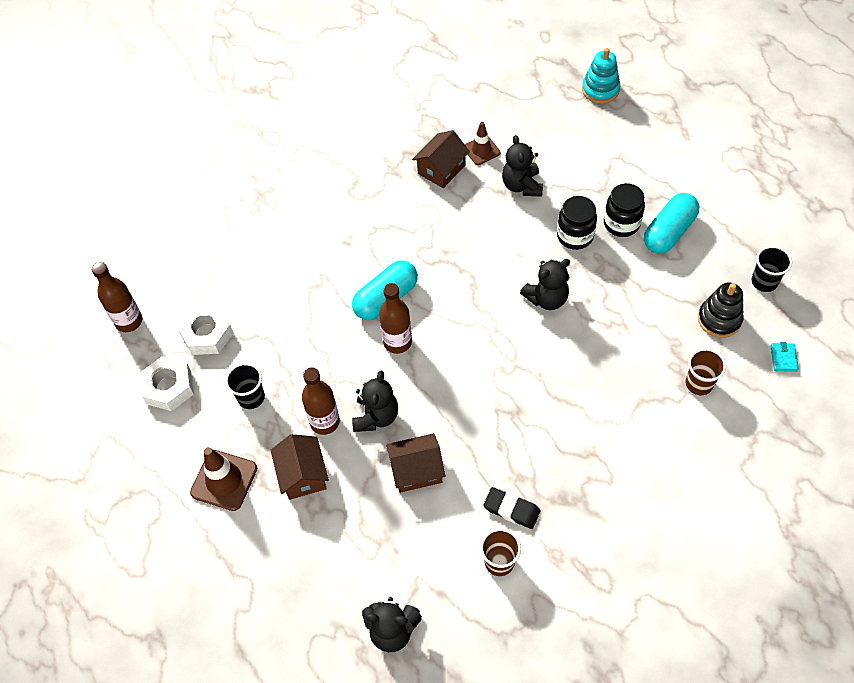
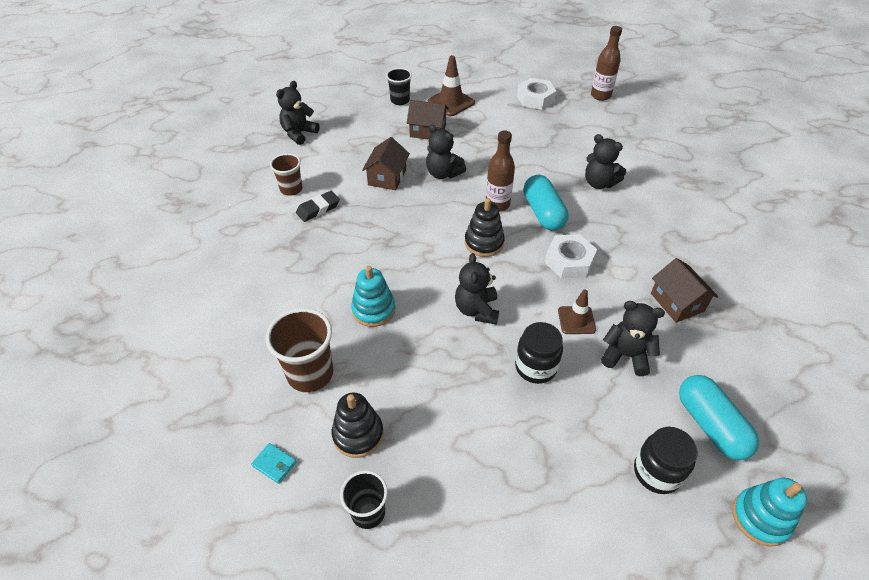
camera: 115 degrees right, 10 degrees down
white nut [177,305,233,355] -> white nut moved to [545,234,597,278]
black cup [225,363,265,409] -> black cup moved to [386,68,412,105]
brown bottle [302,367,340,435] -> none
brown traffic cone [465,122,501,165] -> brown traffic cone moved to [558,290,596,334]
black jar [604,183,645,237] -> black jar moved to [634,427,698,494]
turquoise capsule [644,193,700,253] -> turquoise capsule moved to [679,375,759,460]
brown cup [686,348,726,395] -> brown cup [266,308,333,392], size x1.59
none -> turquoise stacking toy [351,266,395,327]
none -> black stacking toy [465,198,505,257]
none -> black teddy bear [585,134,626,189]

